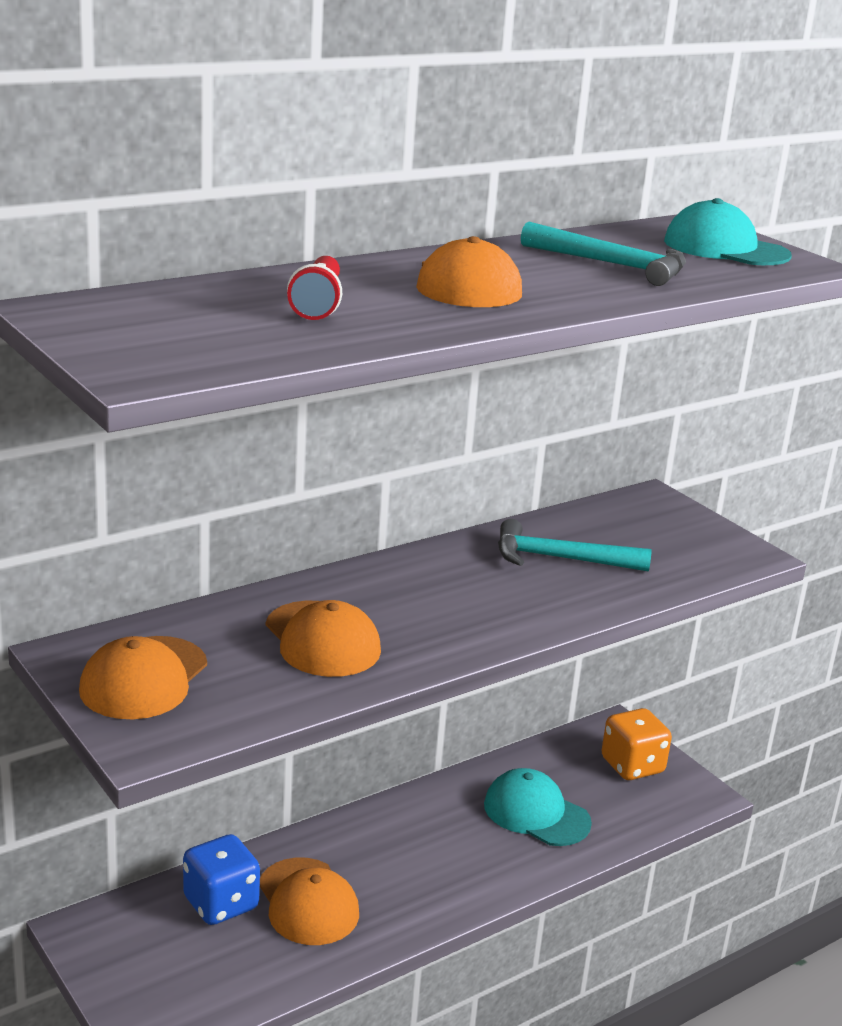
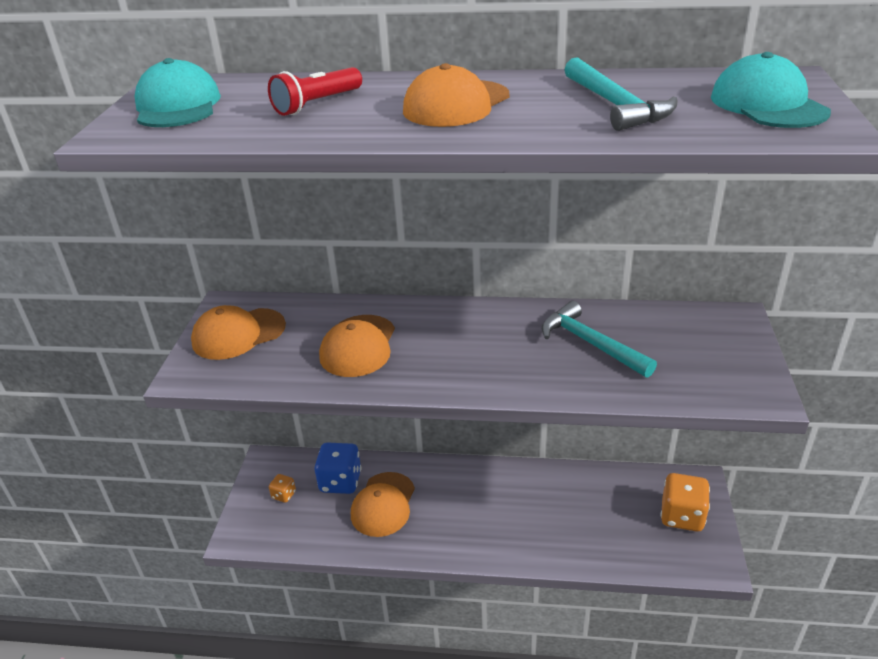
camera: 45 degrees right, 10 degrees up
turquoise cap [484,768,592,846] -> turquoise cap moved to [135,58,221,127]
none -> orange dice [269,474,296,503]

